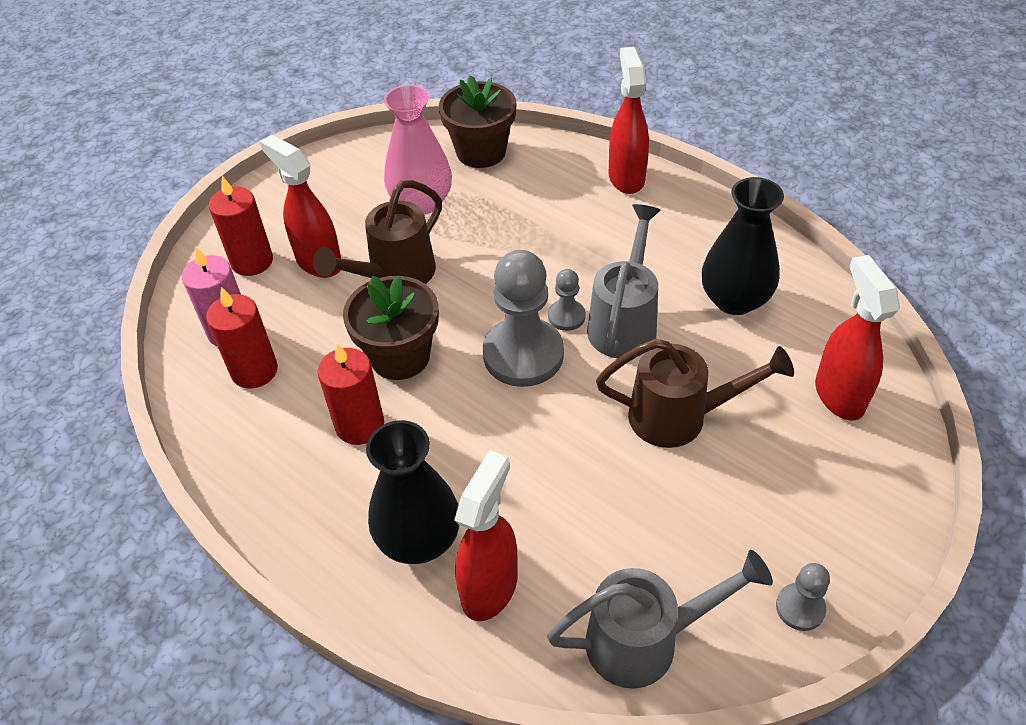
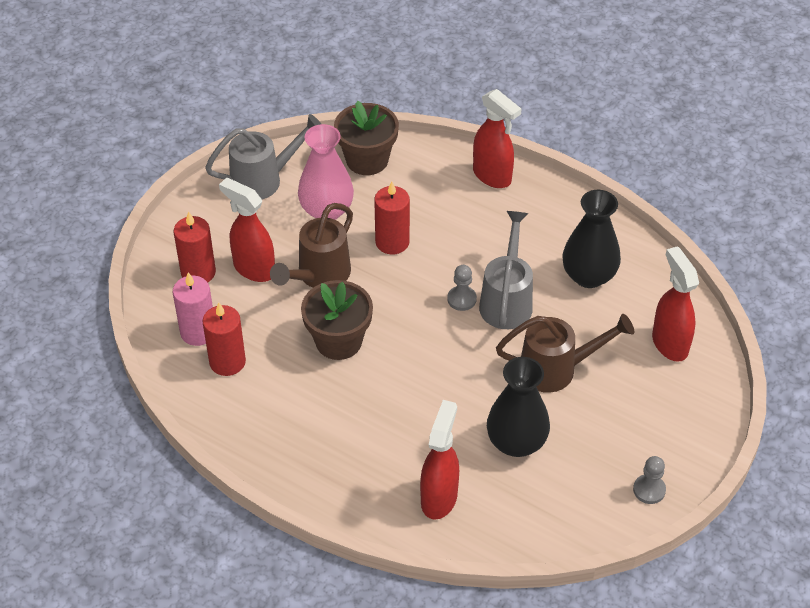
camera: 10 degrees left, 0 degrees up
red candle [318,343,384,445] -> red candle moved to [374,181,410,255]
black vase [366,420,459,564] -> black vase moved to [487,357,550,457]
grey pawn [483,250,564,387] -> none
grey watering can [547,550,773,689] -> grey watering can moved to [205,114,321,200]
red spray bottle [609,47,649,194] -> red spray bottle turned 150 degrees clockwise [473,89,521,188]

